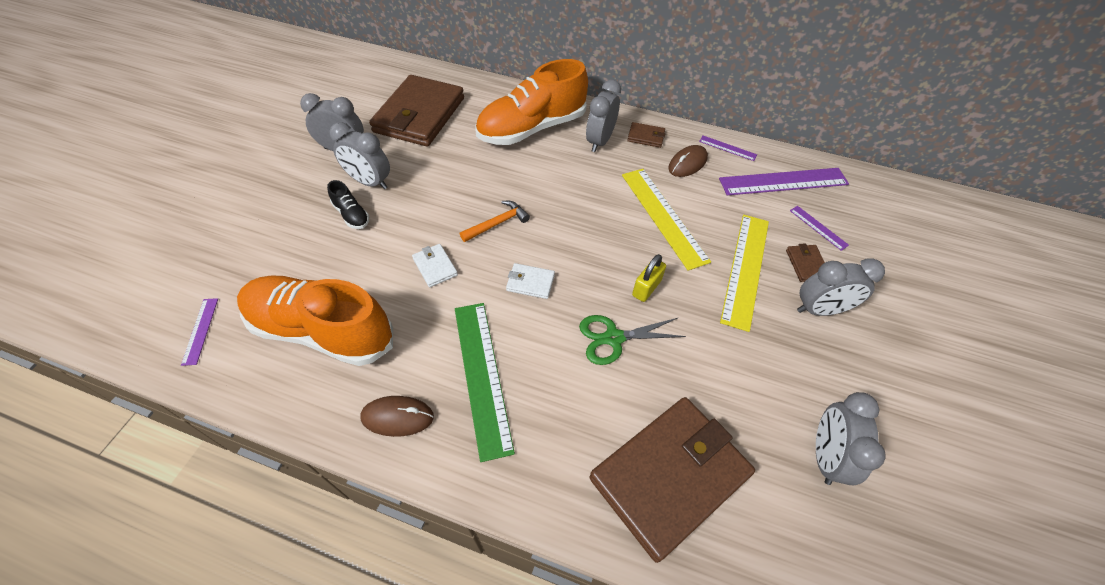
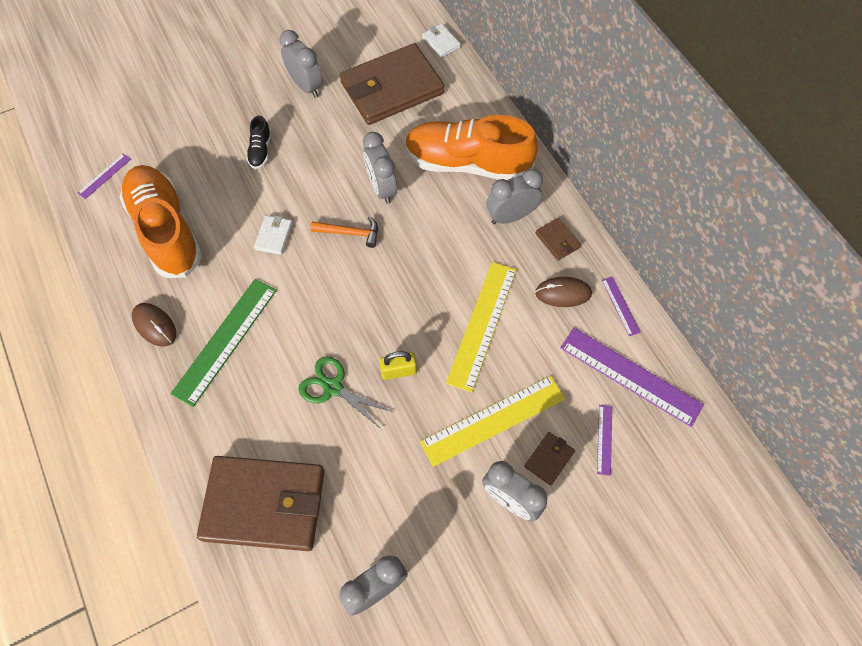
camera: 45 degrees right, 10 degrees up
grey clock [329,122,390,189] -> grey clock moved to [363,132,397,204]
white wallet [506,263,555,299] -> white wallet moved to [422,24,461,58]

